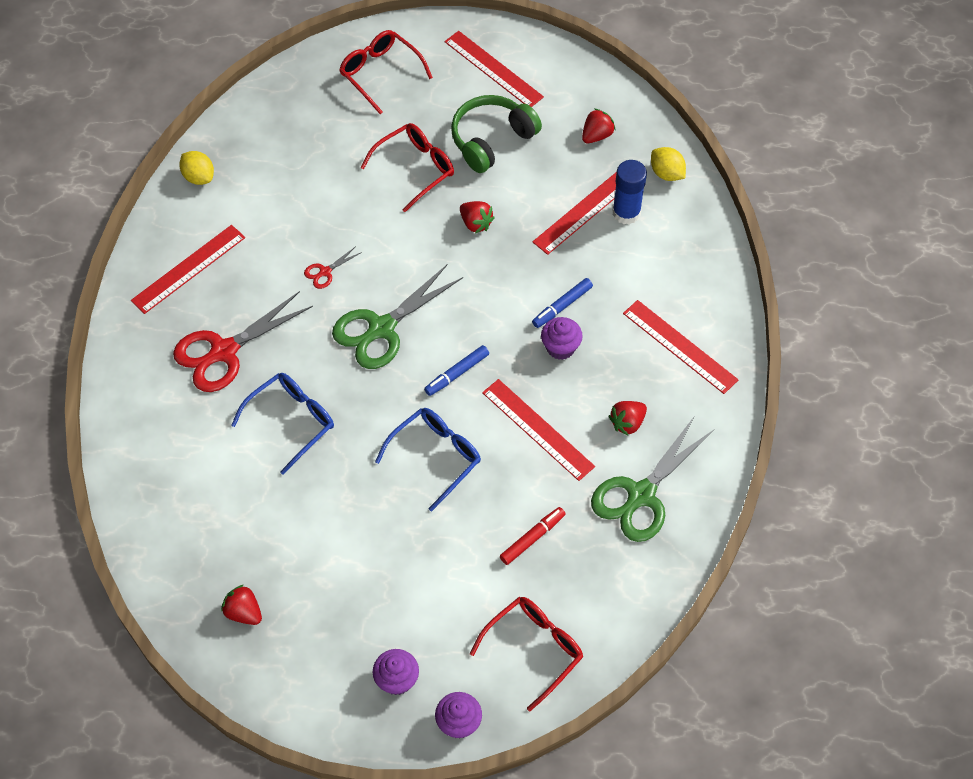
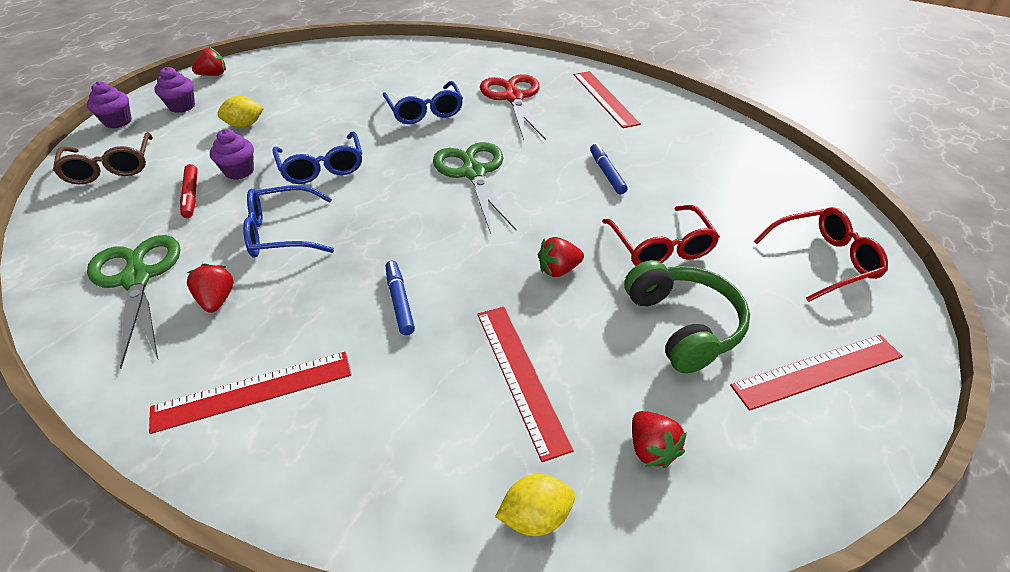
camera: 115 degrees right, 15 degrees down
yellow lemon [179,151,214,185] -> yellow lemon moved to [217,96,264,128]
red strawberry [221,585,262,625] -> red strawberry moved to [192,48,226,76]
red scissors [304,246,362,289] -> none
blue marker [424,345,489,396] -> blue marker moved to [590,144,628,194]
red glasses [470,597,583,711] -> brown glasses [53,132,153,184]
red ruler [482,379,595,481] -> blue glasses [243,185,334,257]
purple cupcake [541,317,583,360] -> purple cupcake moved to [210,129,254,180]
blue glue stick [612,160,647,225] -> none

